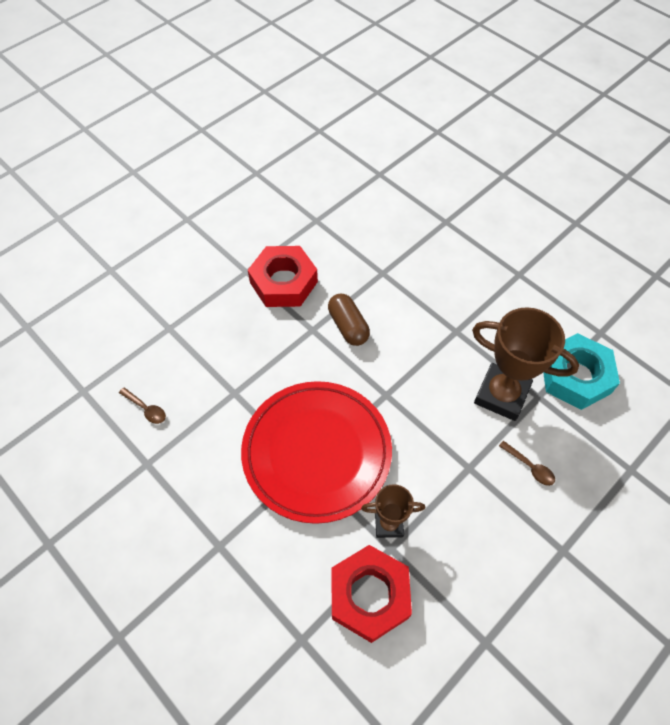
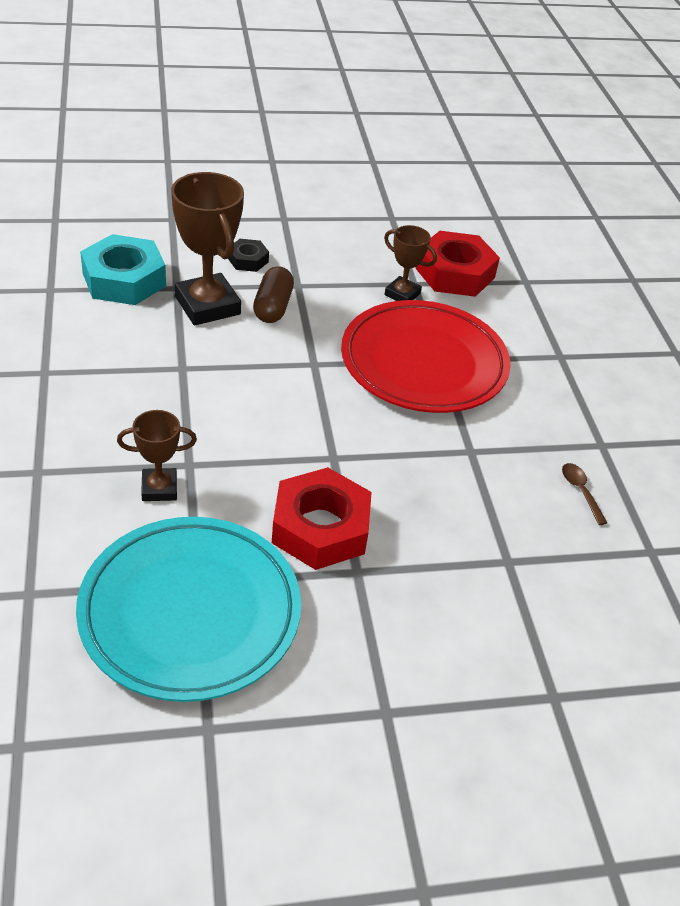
camera: 150 degrees left, 15 degrees down
brown capsule [328,294,370,346] -> brown capsule moved to [253,266,294,323]
brown spoon [499,441,555,486] -> black nut [228,239,269,272]
none -> turquoise plate [76,517,301,702]
none -> brown trophy [117,410,197,501]

